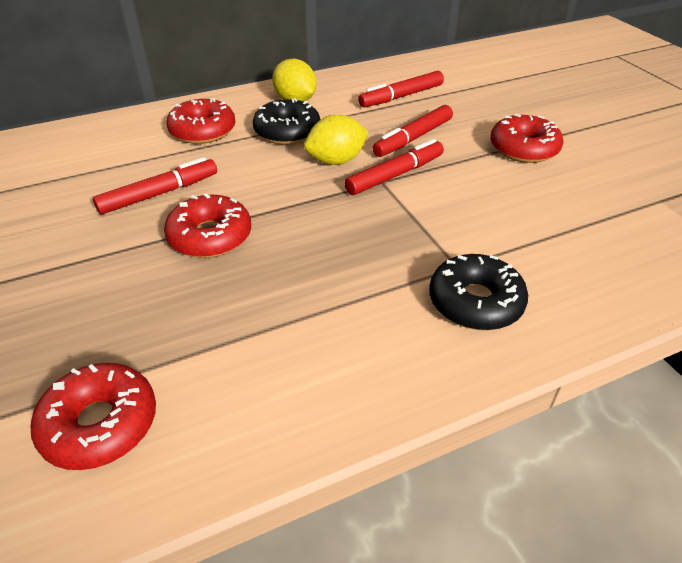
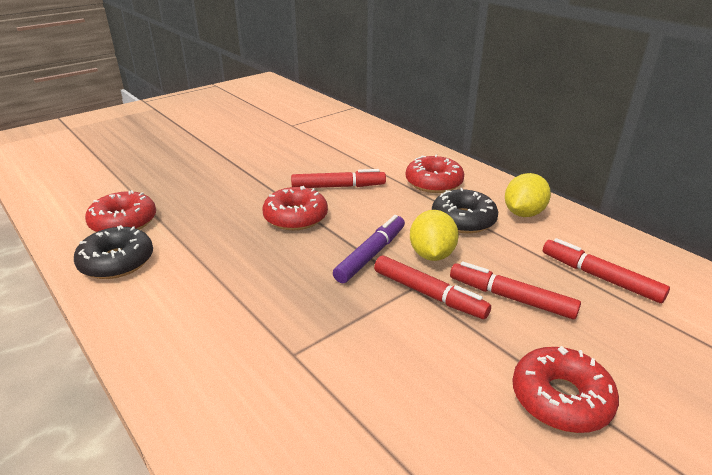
camera: 75 degrees right, 10 degrees down
red marker [93,157,217,214] -> red marker turned 45 degrees counterclockwise [291,169,386,188]
yellow lemon [304,115,369,165] -> yellow lemon turned 45 degrees clockwise [410,210,459,261]
black donut [429,254,528,330] -> black donut moved to [74,225,153,279]
none -> purple marker [333,215,405,283]

